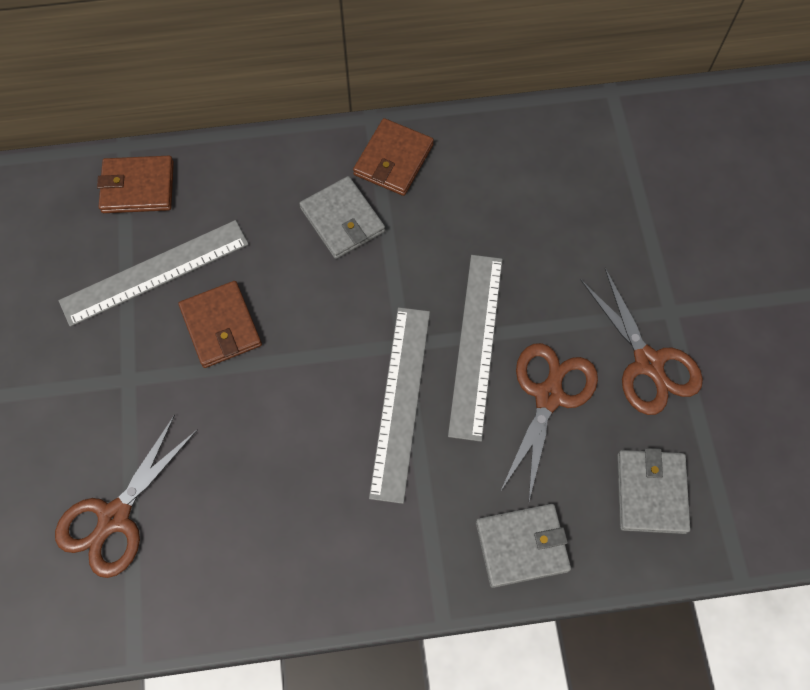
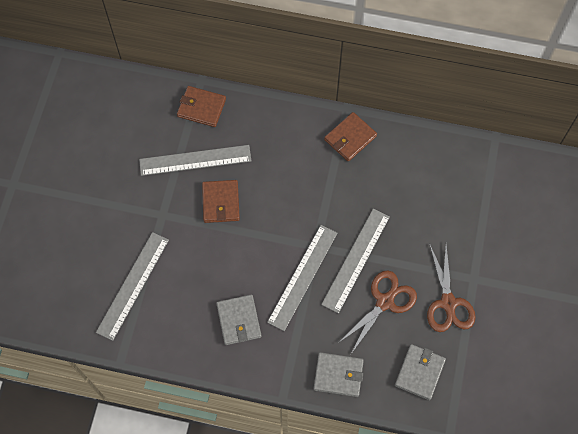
camera: 20 degrees right, 0 degrees up
brown scissors [55,414,198,578] -> grey ruler [96,232,169,341]
grey wallet [299,176,385,259] -> grey wallet moved to [216,294,262,345]

